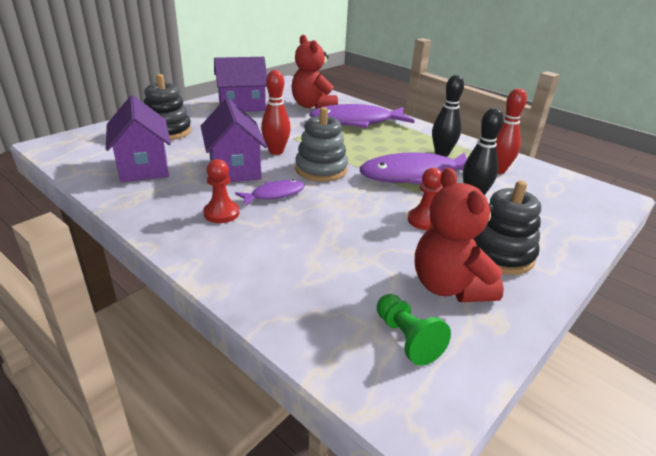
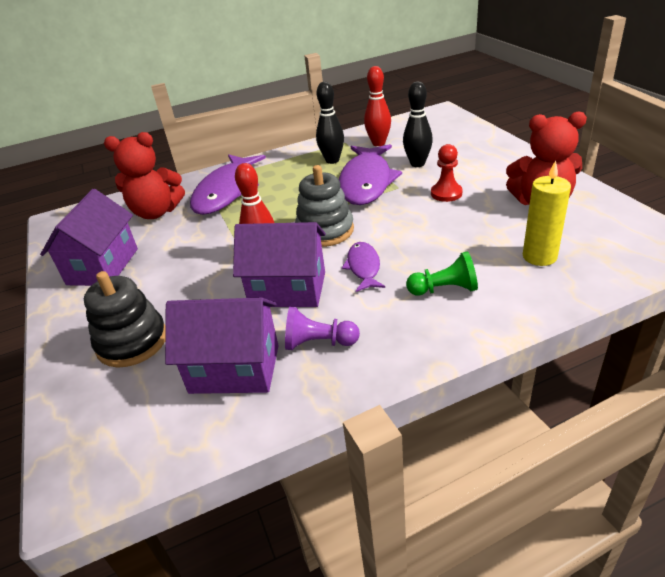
camera: 60 degrees left, 5 degrees up
red pawn [203,159,239,223] -> none
green pawn [377,294,451,366] -> green pawn moved to [406,251,478,296]
black stacking toy [473,180,541,275] -> none
none -> purple pawn [285,307,360,350]
none -> yellow candle [523,161,571,266]

